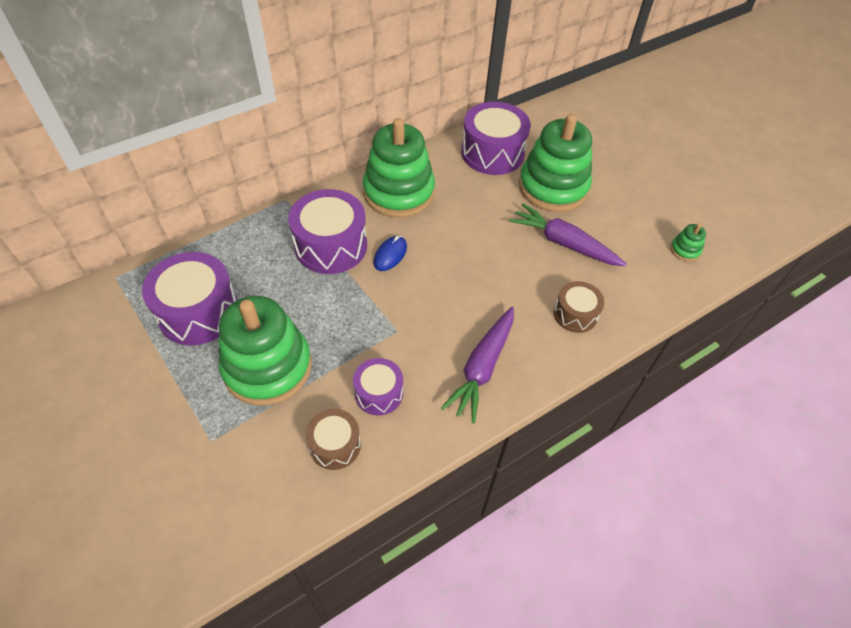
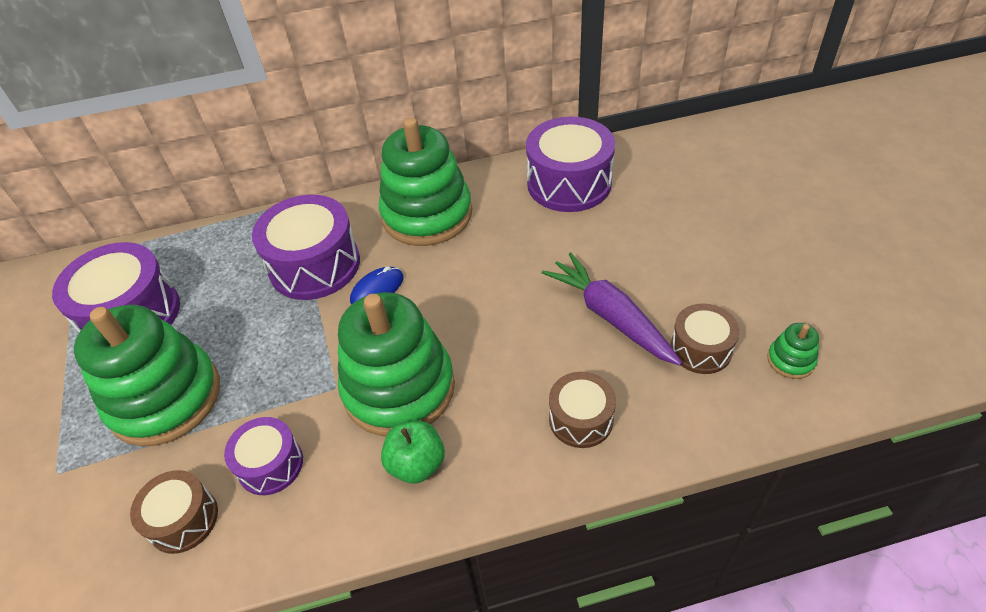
camera: 25 degrees right, 5 degrees down
purple carrot [441,306,514,423] -> green apple [381,421,445,484]
green stacking toy [519,114,592,212] -> green stacking toy moved to [338,292,455,436]
none -> brown drum [671,304,740,374]

